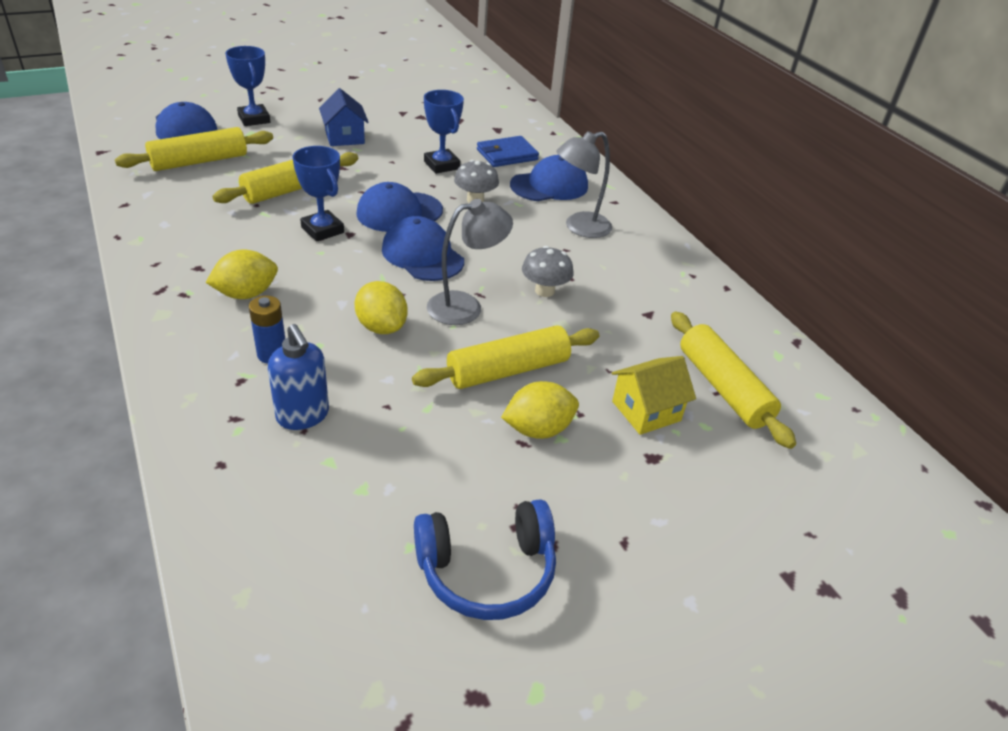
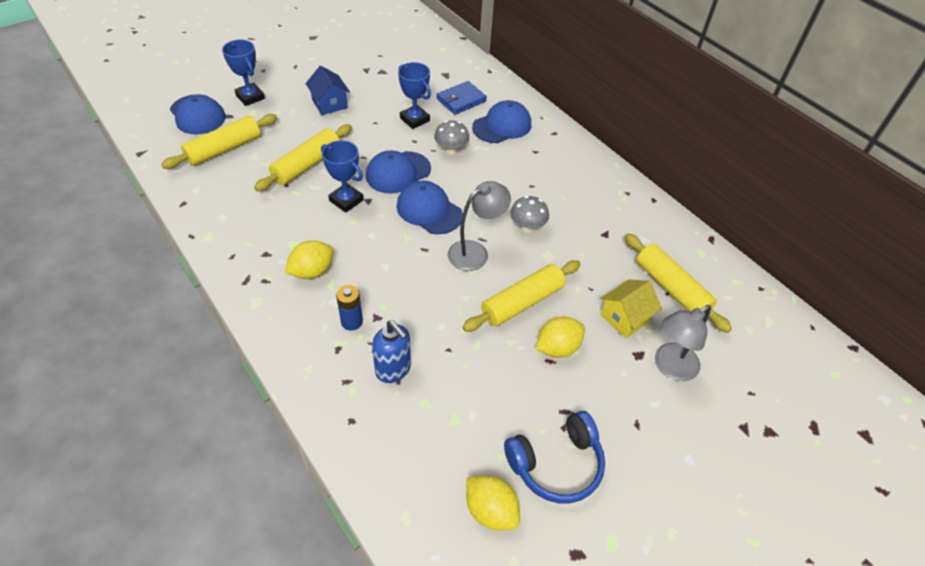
camera: 10 degrees left, 10 degrees up
yellow lemon [355,281,408,334] -> yellow lemon moved to [466,475,520,530]
grey lamp [556,131,612,238] -> grey lamp moved to [655,305,711,381]

